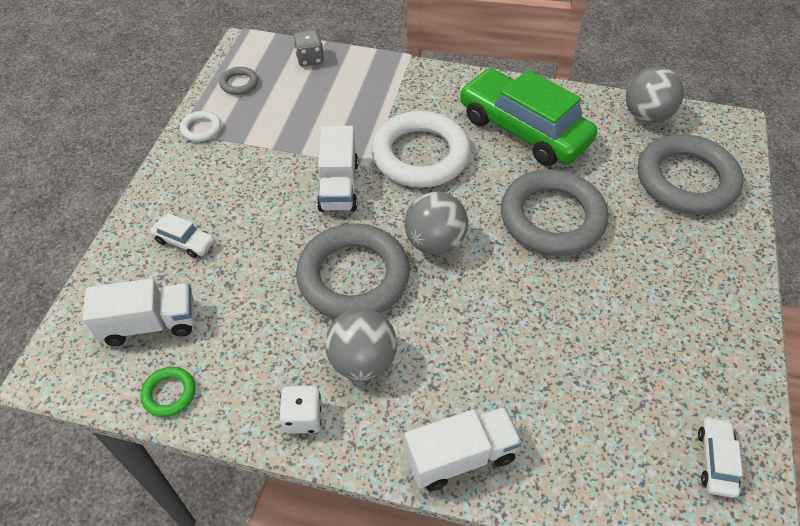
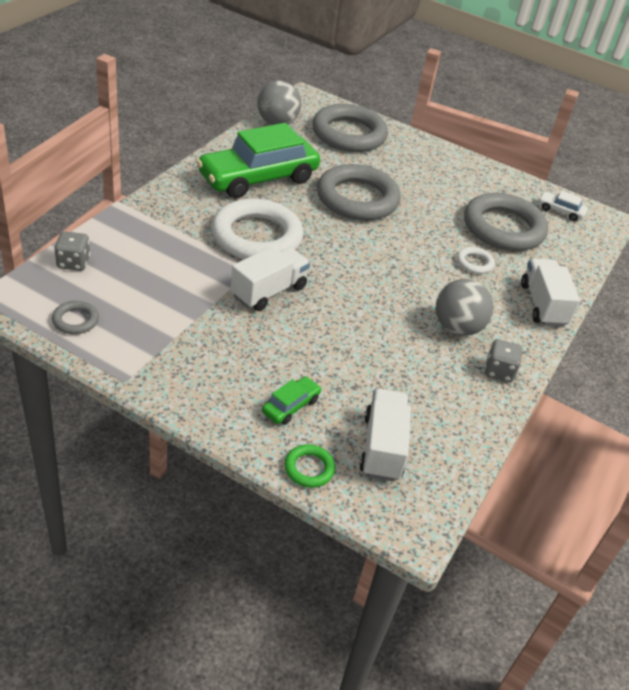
camera: 80 degrees left, 10 degrees down
green ring [140,367,195,417] -> green ring moved to [284,444,335,488]
white car [150,213,214,258] -> green car [262,376,322,425]
white ring [180,111,221,142] -> white ring moved to [457,247,495,274]
white dice [279,386,322,434] -> grey dice [485,339,523,382]
grey ring [296,224,410,318] -> grey ring moved to [464,193,548,251]
white truck [317,126,358,212] -> white truck turned 60 degrees counterclockwise [230,246,310,311]
grey ball [404,191,468,255] -> none

